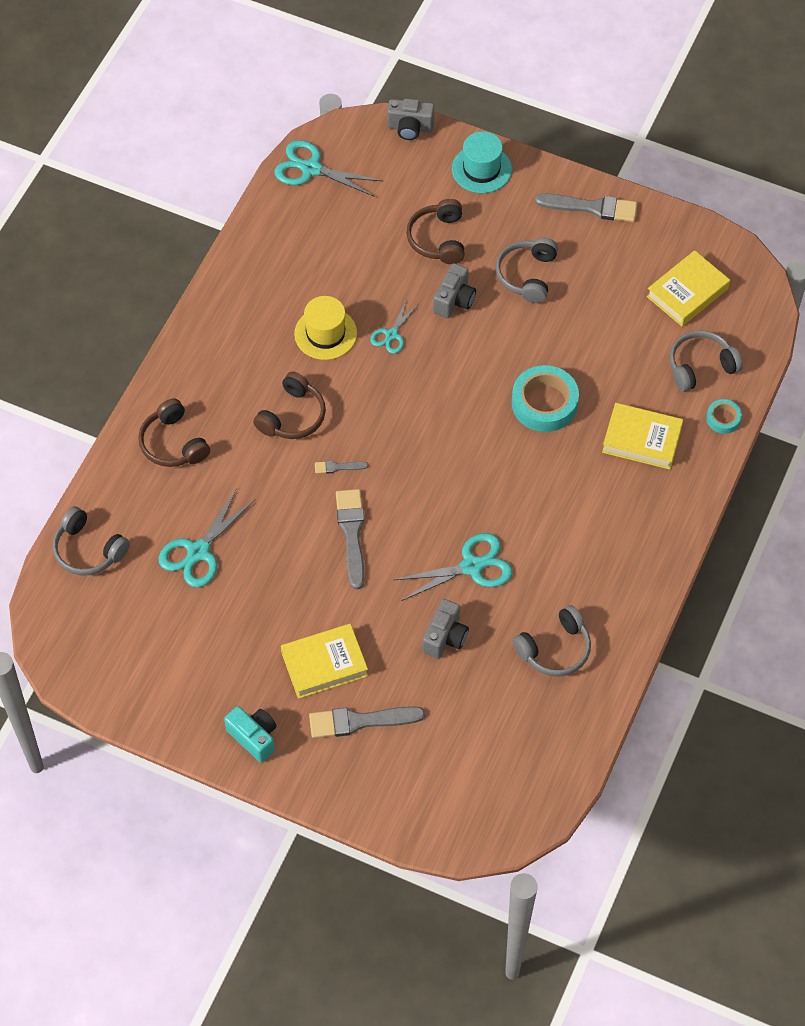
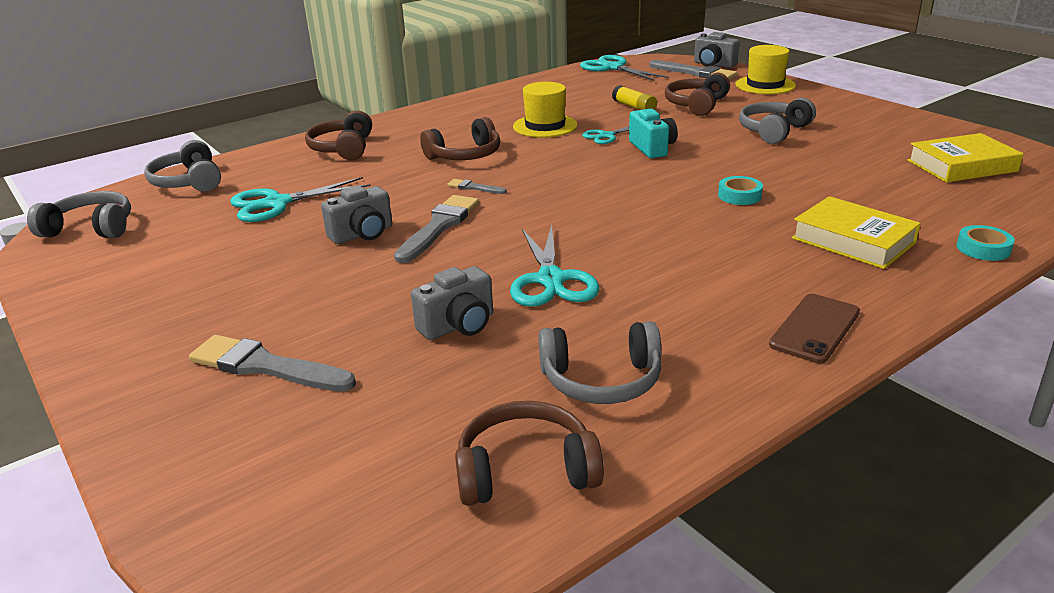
camera: 30 degrees right, 30 degrees down
turquoise camera [224,706,276,763] -> turquoise camera moved to [629,109,678,158]
yellow book [281,624,368,699] -> none
turquoise scissors [394,533,513,601] -> turquoise scissors turned 75 degrees clockwise [510,225,600,307]
grey camera [433,263,476,318] -> grey camera moved to [321,185,392,244]
turquoise hat [452,131,512,193] -> yellow hat [735,45,796,94]
turquoise tape [512,365,579,432] -> turquoise tape [718,176,763,205], size x0.52
grey brush [535,193,638,222] -> grey brush moved to [649,60,737,80]
grey headphones [670,331,743,392] -> grey headphones moved to [27,191,131,238]
none -> brown headphones [455,401,604,506]
none -> yellow glue stick [612,85,657,110]
none -> brown phone [769,294,860,364]

